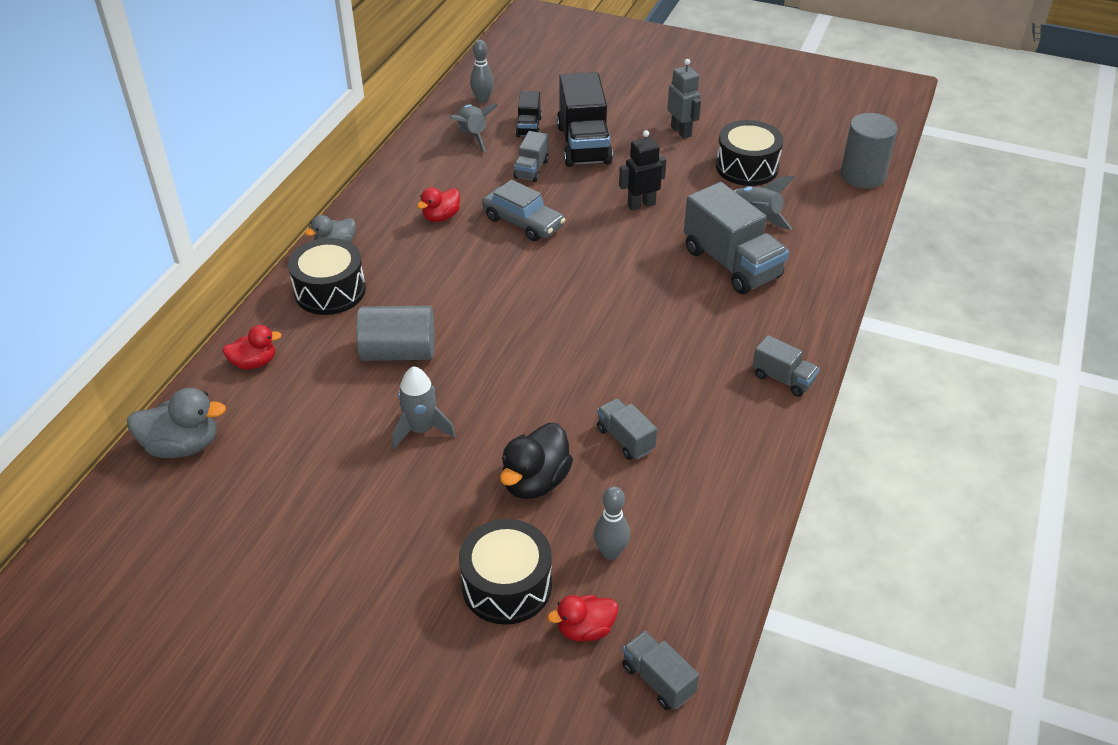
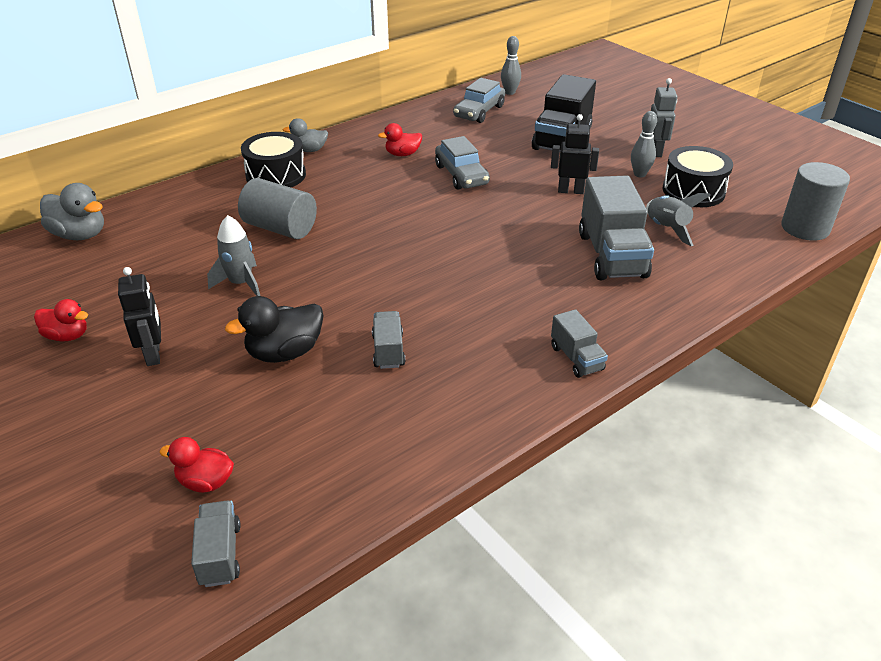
camera: 30 degrees right, 5 degrees down
red duck [222,325,282,369] -> red duck moved to [34,299,88,341]
grey rocket [450,103,499,152] -> grey car [453,78,505,123]
black drum [459,519,552,625] -> none
grey truck [513,131,549,182] -> none
black truck [516,91,542,137] -> none
grey bowling pin [594,486,630,560] -> grey bowling pin moved to [631,111,657,177]
none -> black robot [118,267,161,366]

